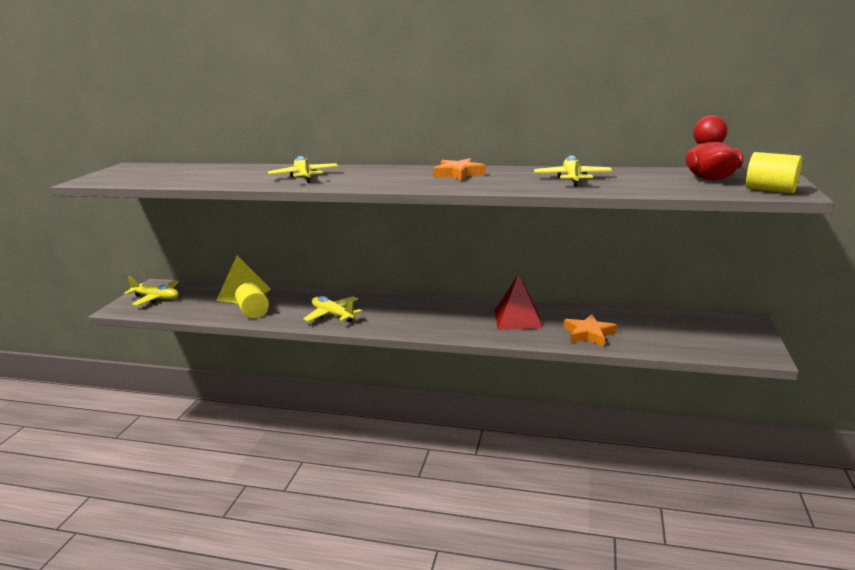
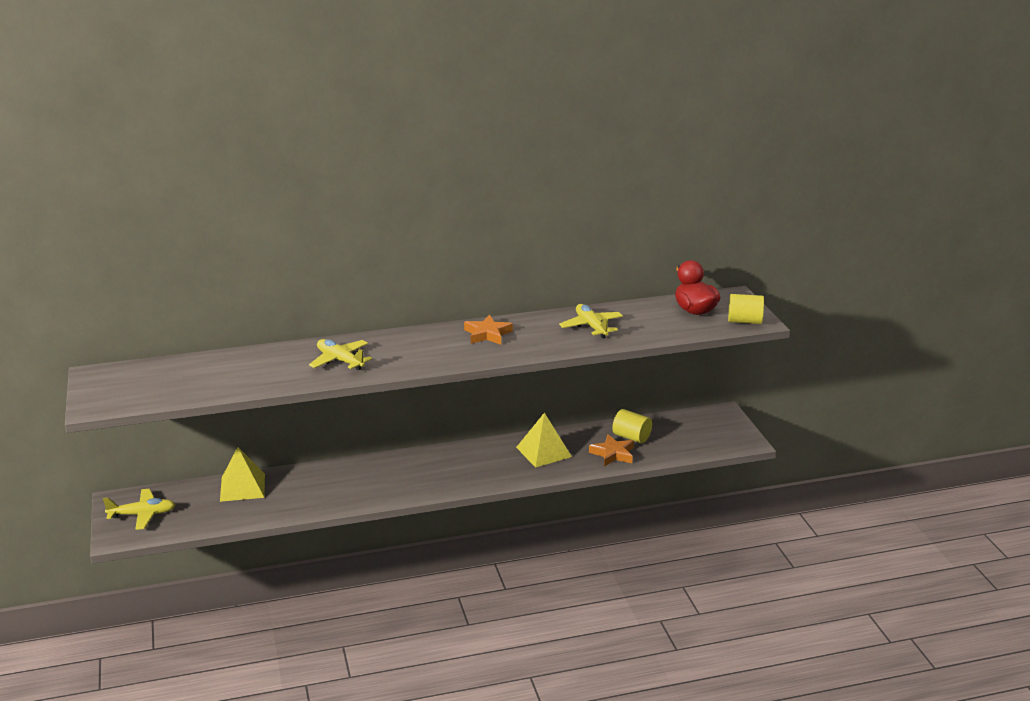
camera: 30 degrees left, 5 degrees up
yellow cylinder [235,282,269,318] -> yellow cylinder moved to [612,409,652,443]
yellow plane [303,296,362,323] -> none
red pyramid [495,274,543,330] -> yellow pyramid [516,413,572,468]

